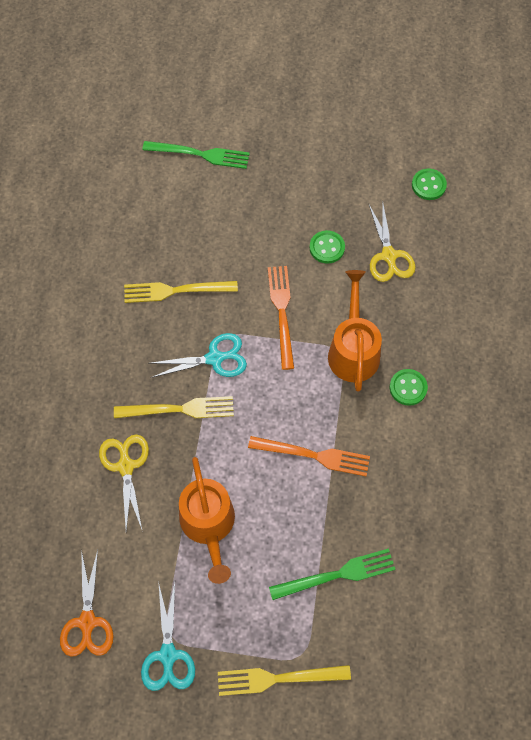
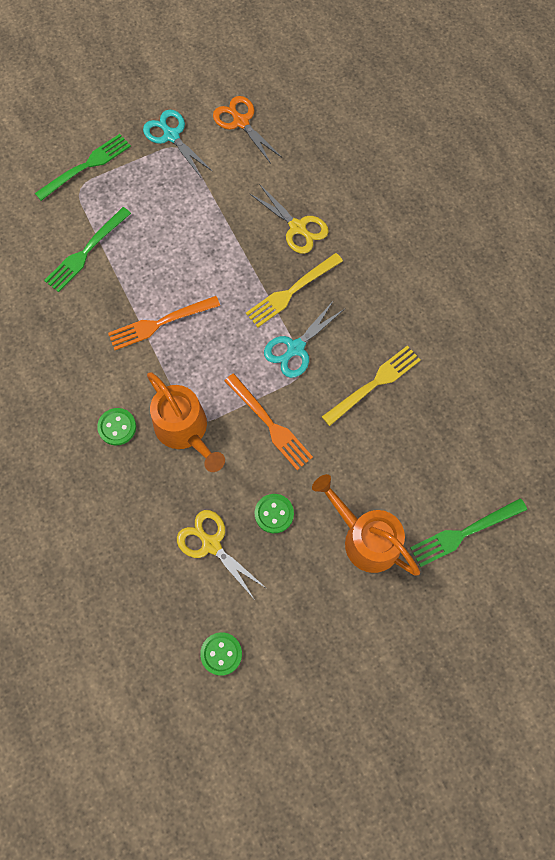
camera: 145 degrees right, 5 degrees up
orange watering can [179,457,235,584] -> orange watering can moved to [312,474,420,575]
yellow fork [218,665,351,696] -> green fork [35,134,131,201]

